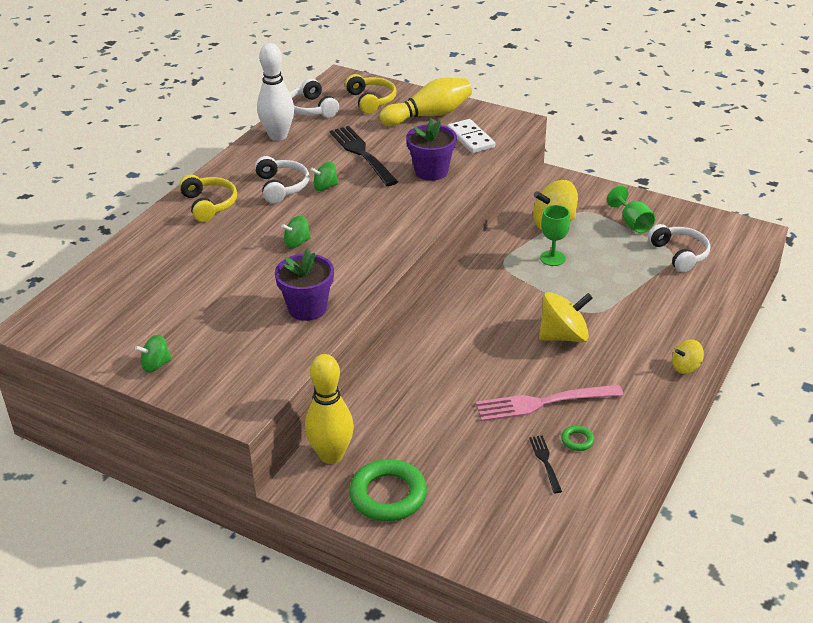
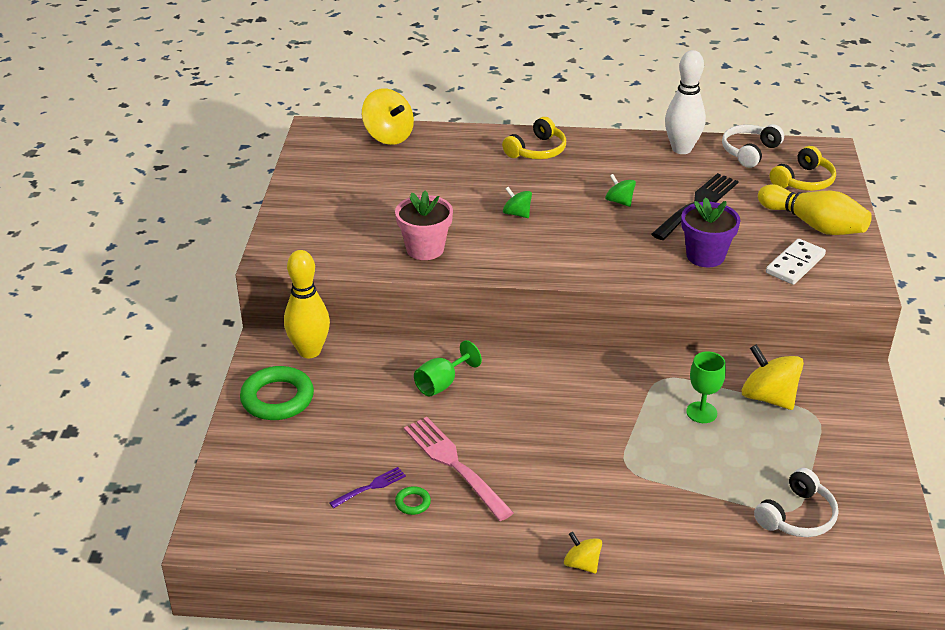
camera: 65 degrees right, 0 degrees up
green spinning top [135,335,172,373] -> none
white headphones [255,156,309,203] -> none
purple flower pot [275,249,334,321] -> pink flower pot [395,191,453,260]
black fork [529,435,562,493] -> purple fork [330,467,406,508]
yellow spinning top [539,292,593,342] -> yellow spinning top moved to [362,88,414,145]
green goblet [607,186,655,233] -> green goblet moved to [414,340,482,397]

